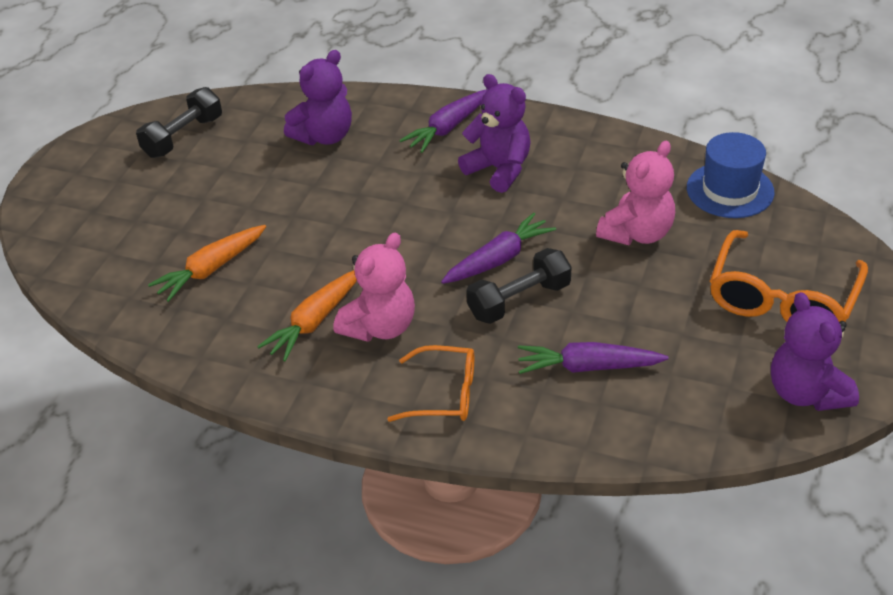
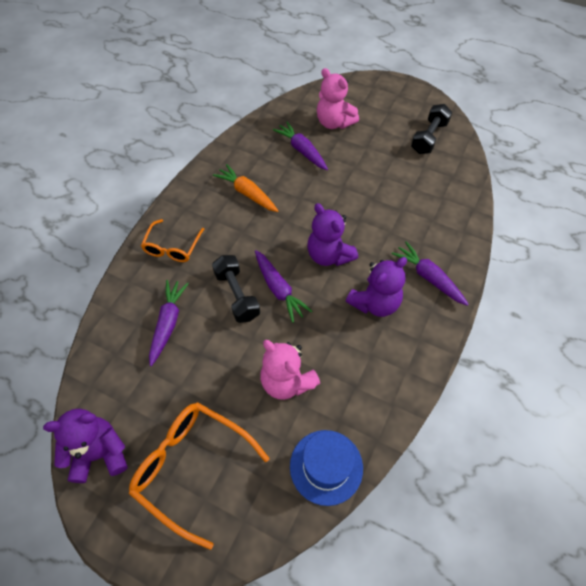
camera: 95 degrees right, 15 degrees up
black dumbbell [136,87,222,158] -> black dumbbell turned 75 degrees clockwise [411,104,452,154]
orange carrot [148,225,266,302] -> purple carrot [273,121,328,170]
purple teddy bear [284,50,352,145] -> purple teddy bear moved to [307,203,358,266]
pink teddy bear [333,232,415,342] -> pink teddy bear moved to [317,68,359,129]

